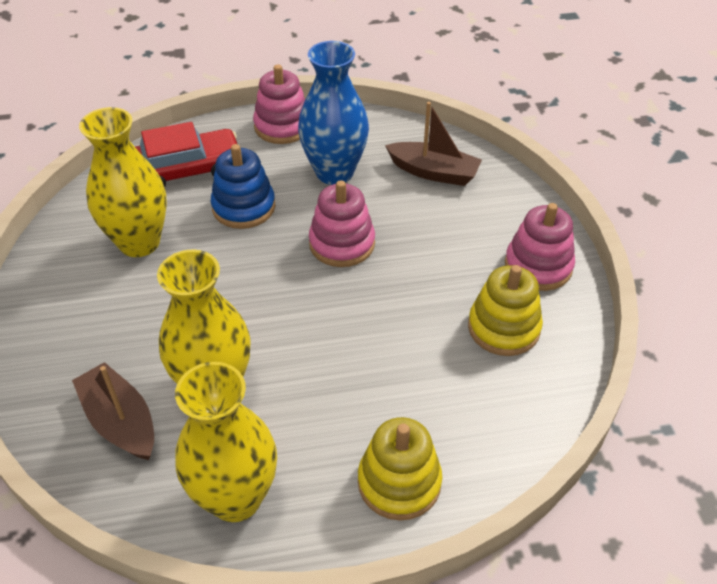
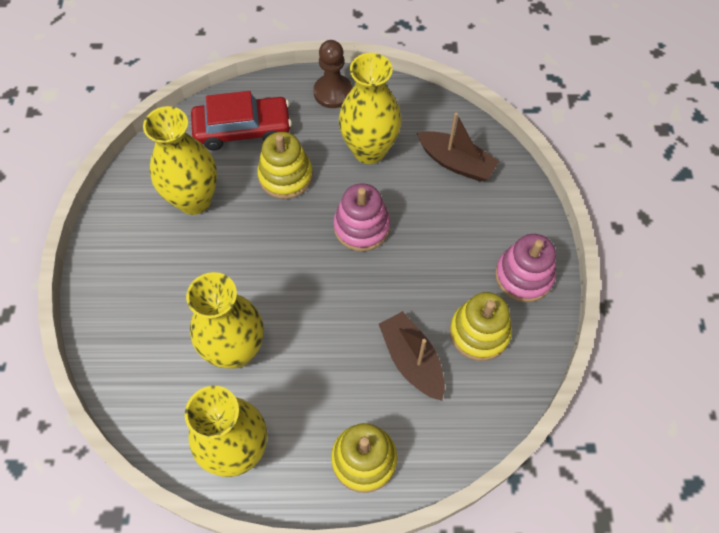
camera: 10 degrees right, 15 degrees up
brown boat [72,362,154,460] -> brown boat moved to [379,311,445,401]
blue stacking toy [211,144,275,229] -> yellow stacking toy [257,132,313,199]
pink stacking toy [253,64,305,144] -> brown pawn [313,40,352,108]
blue vase [298,41,369,185] -> yellow vase [339,53,402,164]

